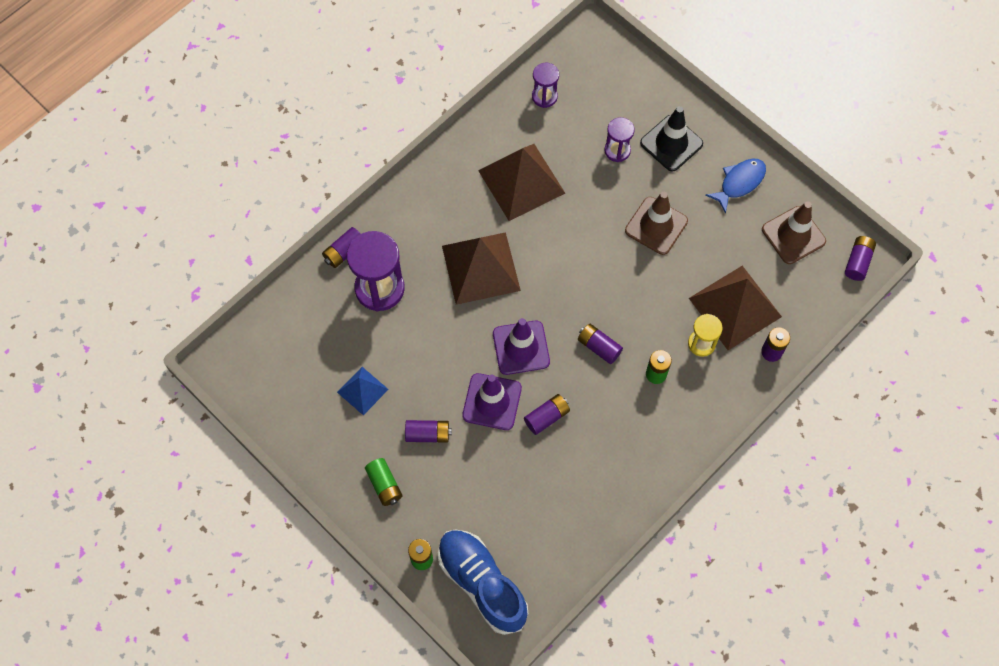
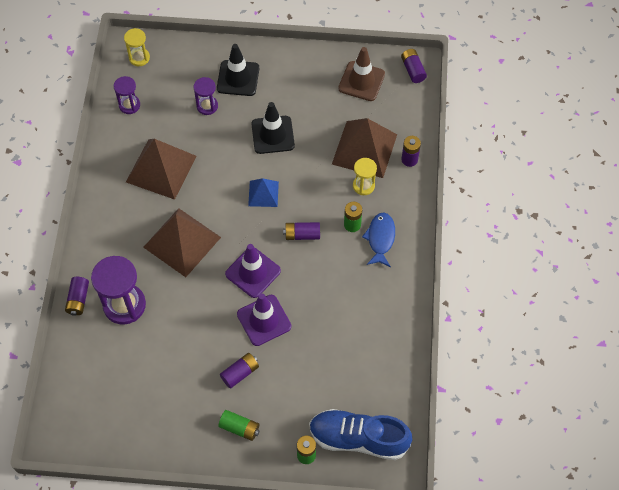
camera: 40 degrees left, 5 degrees down
blue pyramid [337,367,389,415] -> blue pyramid moved to [248,178,279,207]
purple battery [524,394,570,435] -> none
brown traffic cone [625,192,688,255] -> black traffic cone [252,102,295,154]
blue fish [705,158,766,214] -> blue fish moved to [362,213,395,267]
none -> yellow hourglass [124,28,150,66]

